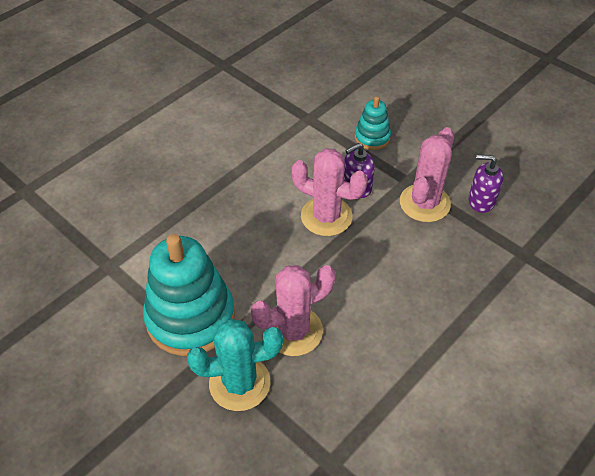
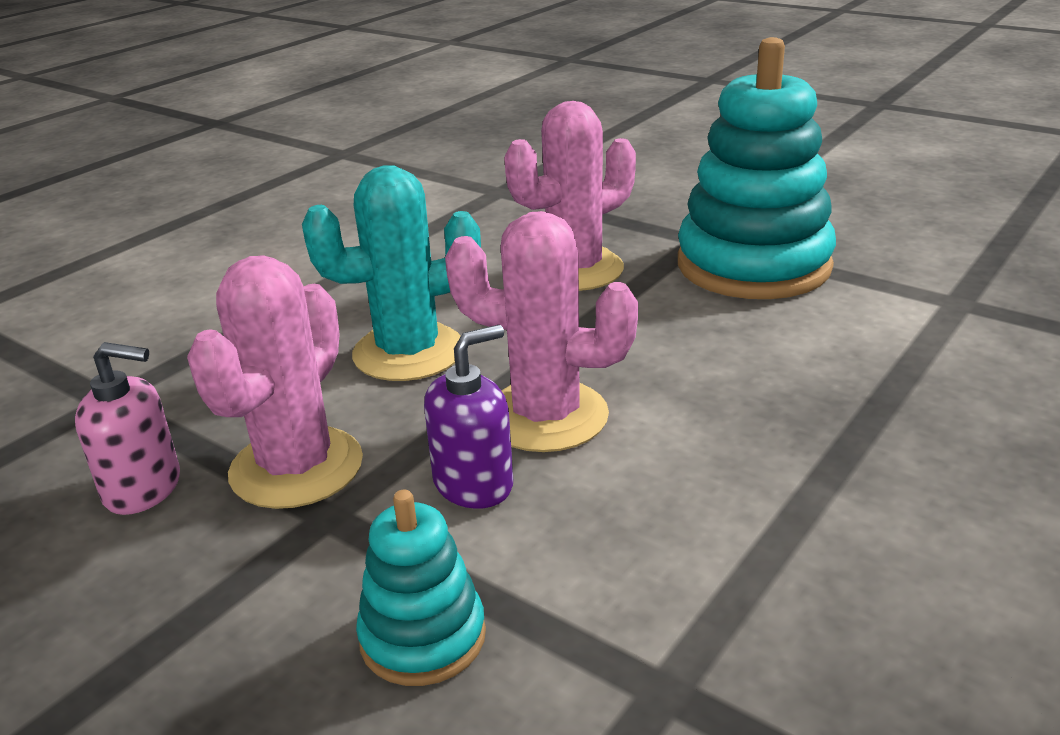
camera: 175 degrees right, 20 degrees down
turquoise cactus [187,319,283,411] -> turquoise cactus moved to [302,165,481,381]
purple soap dispenser [468,155,504,213] -> pink soap dispenser [75,342,180,515]

